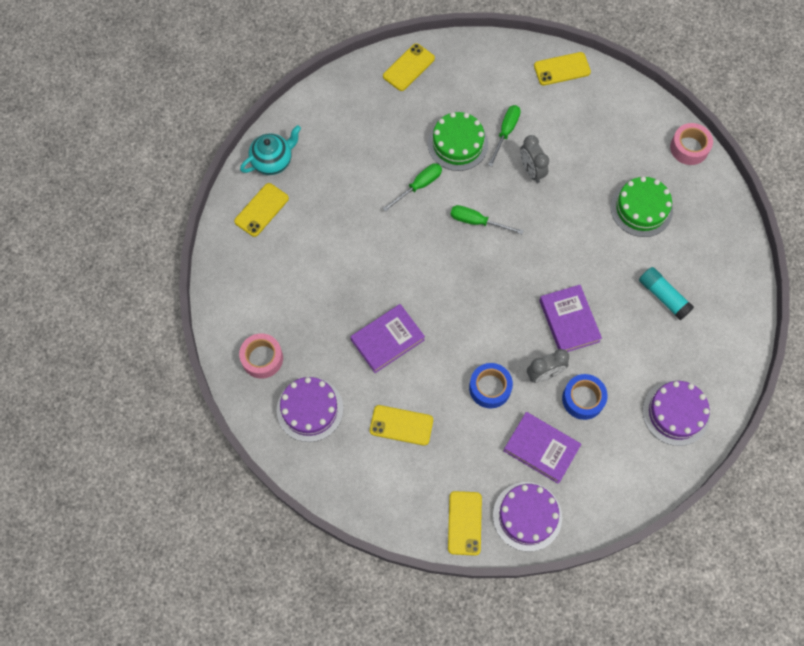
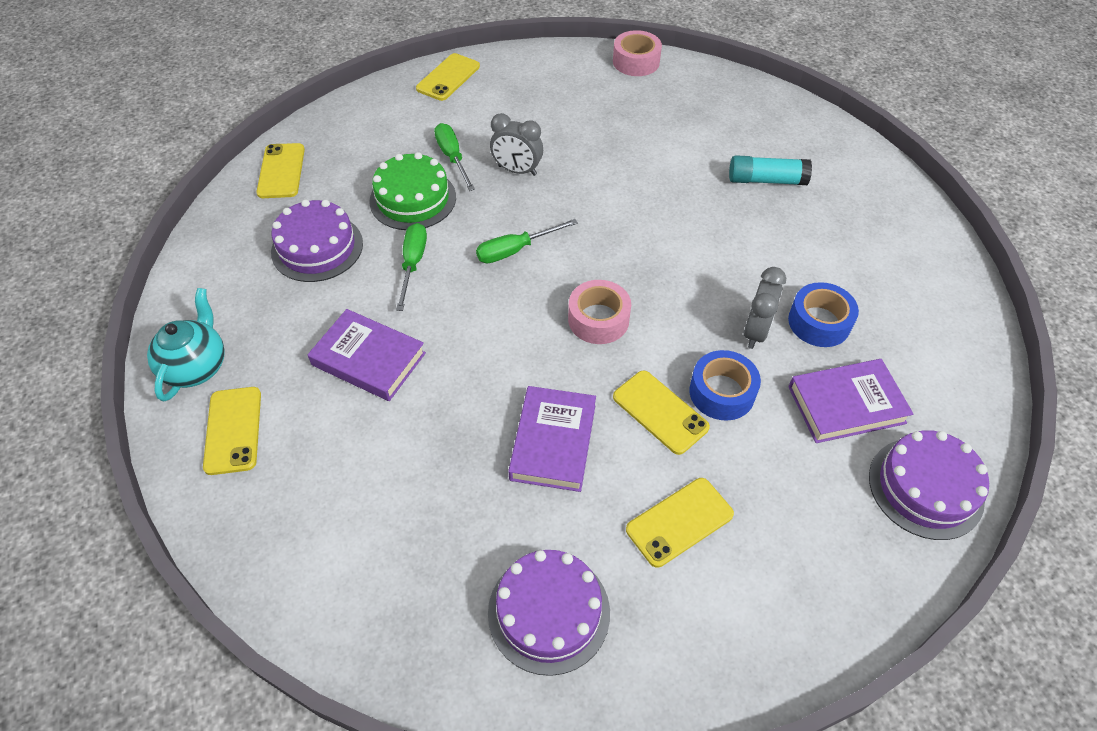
camera: 45 degrees left, 15 degrees down
pink tape [239,333,283,379] -> pink tape moved to [568,280,631,344]
yellow phone [448,491,482,556] -> yellow phone moved to [613,370,710,455]
purple book [539,285,602,352] -> purple book moved to [308,309,426,401]
green cake [611,176,673,237] -> none
purple cake [642,381,710,446] -> purple cake moved to [271,199,363,282]

